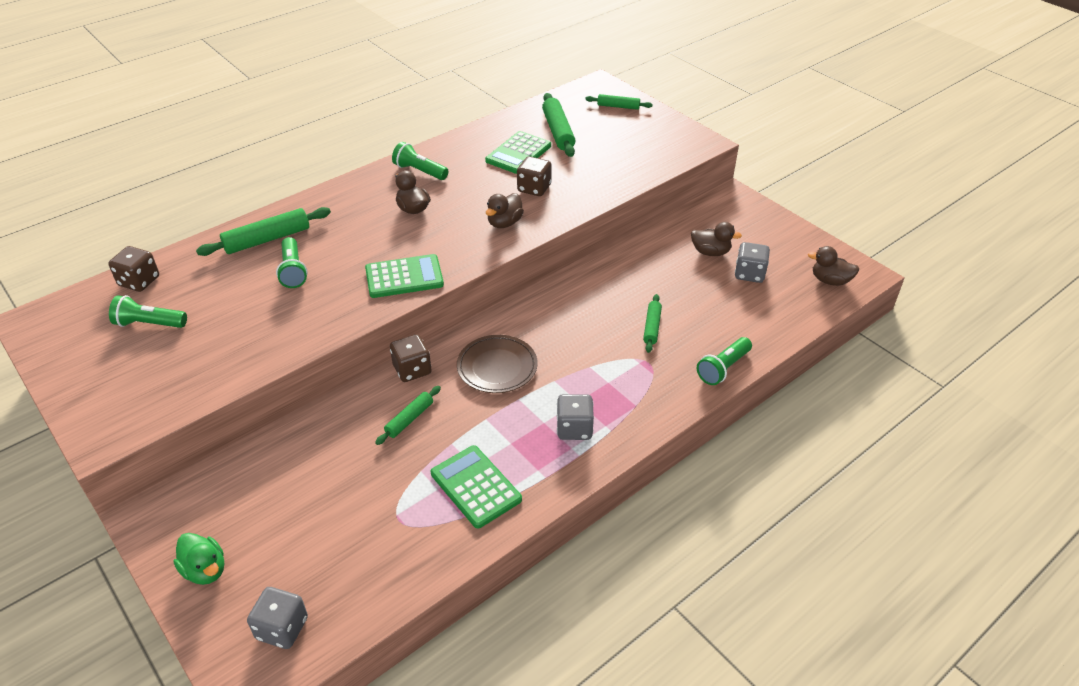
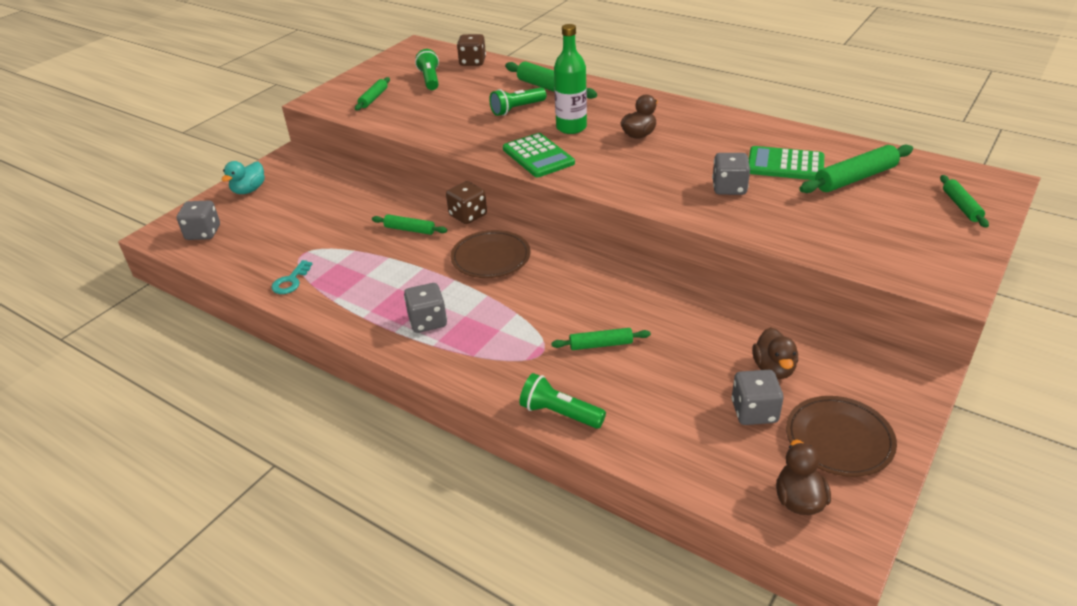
camera: 75 degrees right, 5 degrees down
green duck [173,533,224,585] -> turquoise duck [221,161,265,194]
green flashlight [392,142,448,180] -> none
green calculator [431,445,522,529] -> none
brown duck [486,193,524,228] -> none
brown dice [517,156,552,196] -> grey dice [712,153,750,195]
none -> turquoise key [271,260,312,294]
none -> green rolling pin [355,77,390,111]
none -> green bottle [554,24,587,134]
none -> brown plate [786,396,897,477]

